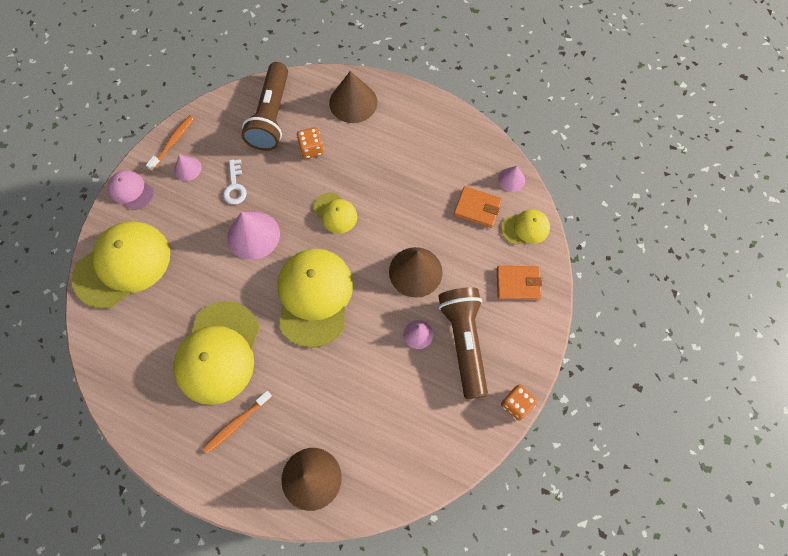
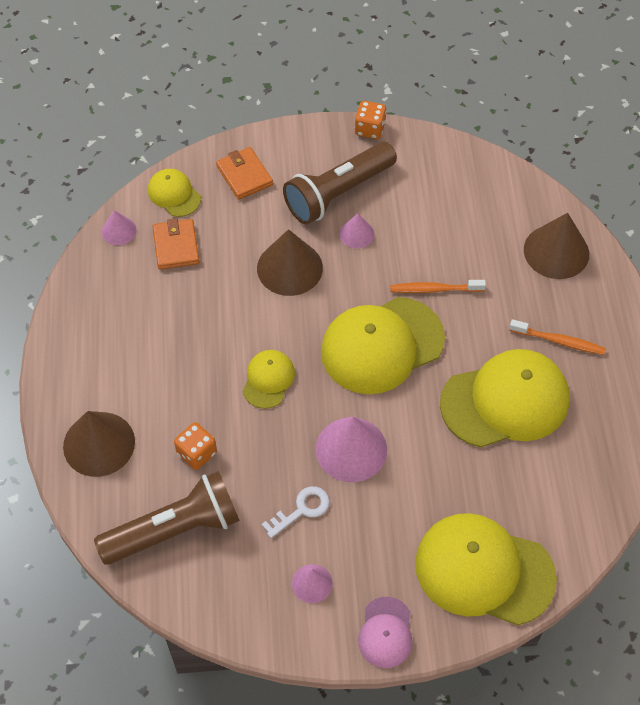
camera: 120 degrees left, 10 degrees down
orange toothbrush [146,115,194,171] -> orange toothbrush moved to [390,280,486,293]

